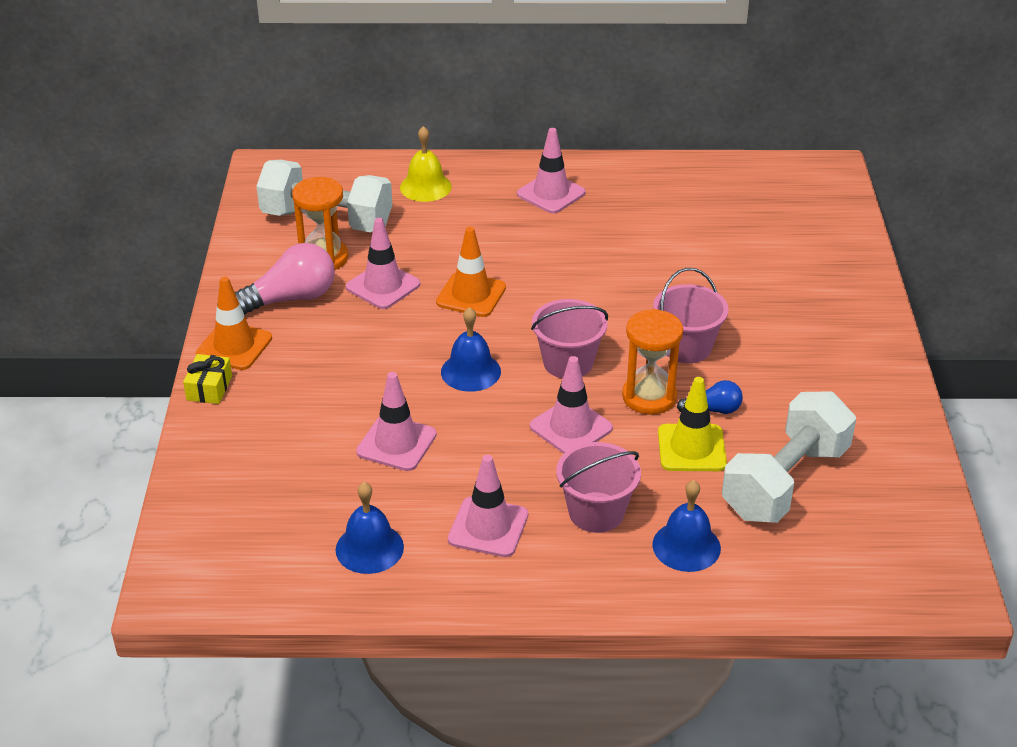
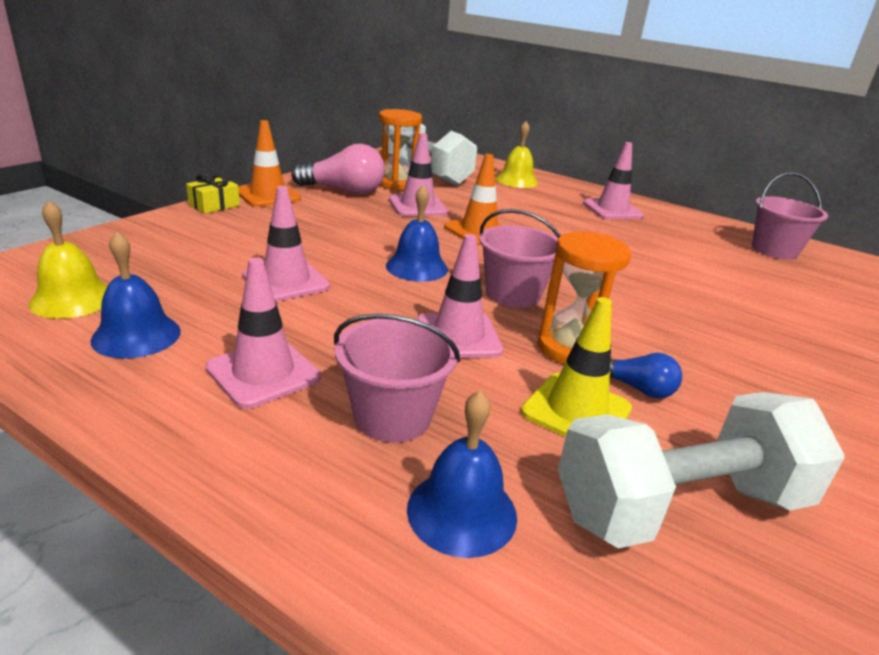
camera: 30 degrees right, 10 degrees down
pink bucket [653,268,728,363] -> pink bucket moved to [752,172,828,260]
none -> yellow bell [28,200,108,319]

